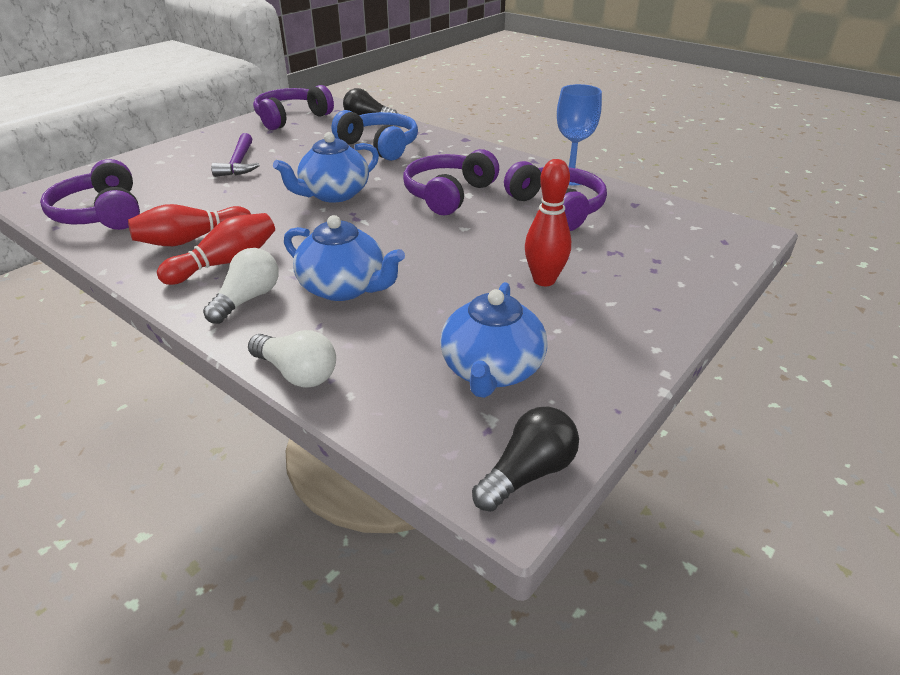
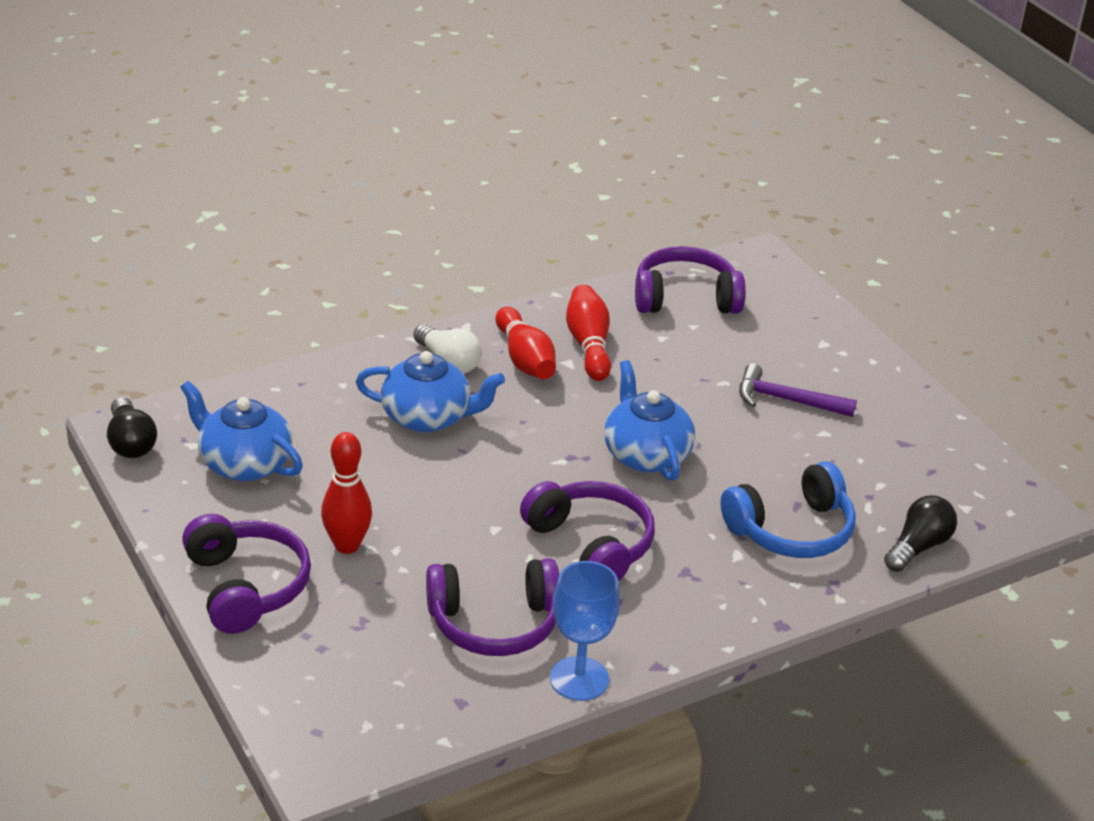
camera: 110 degrees right, 0 degrees up
white light bulb [248,330,336,388] -> none
purple headphones [253,85,334,130] -> purple headphones moved to [182,514,311,634]
blue teapot [284,215,405,301] -> blue teapot turned 135 degrees counterclockwise [356,351,505,432]

